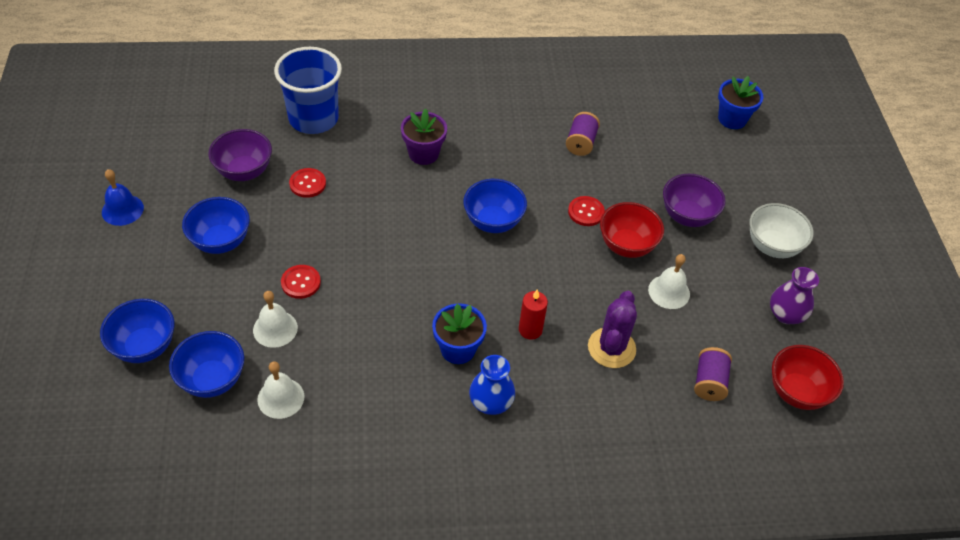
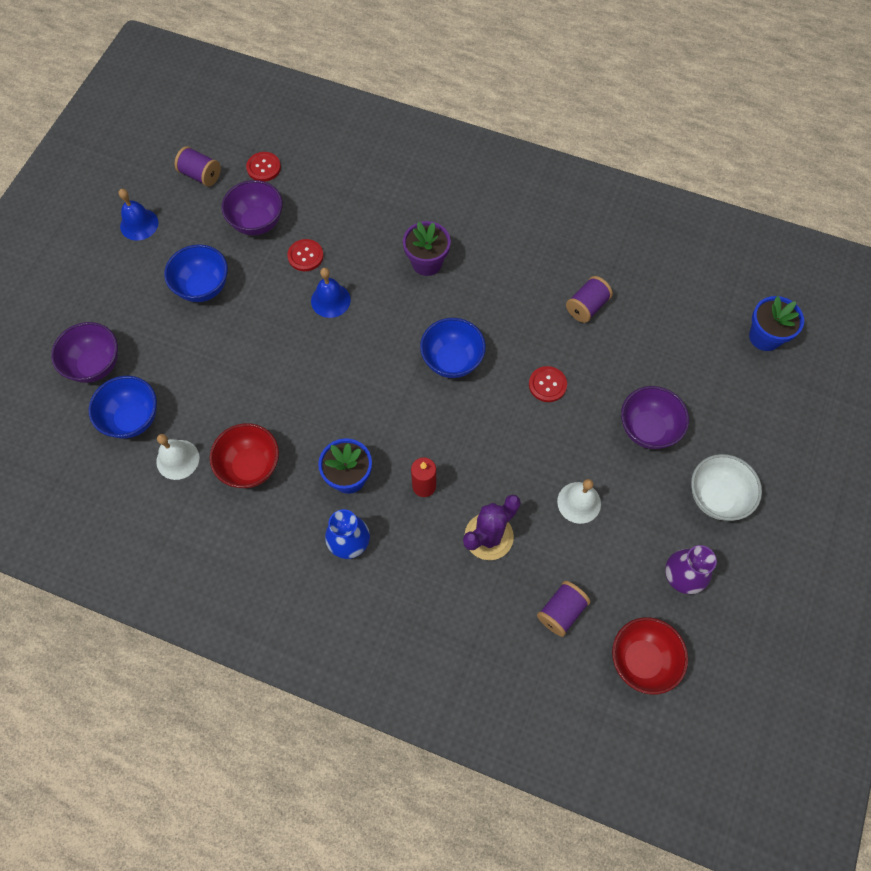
camera: 30 degrees right, 15 degrees up
blue bowl [100,299,174,363] -> purple bowl [51,322,118,383]
white bell [253,291,298,348] -> none
blue cup [274,47,342,134] -> none
red button [281,265,321,299] -> red button moved to [246,152,281,182]
red bowl [600,202,664,258] -> red bowl moved to [210,423,279,488]
none -> purple spool [175,146,221,187]
none -> blue bell [311,268,351,318]

